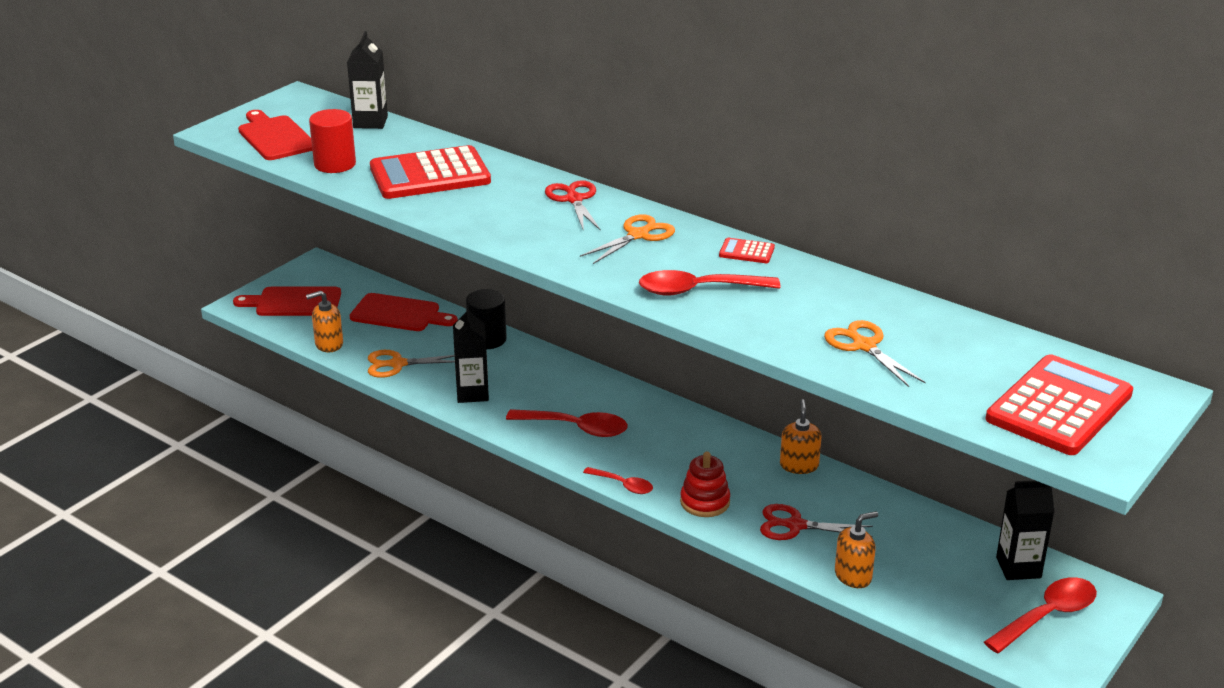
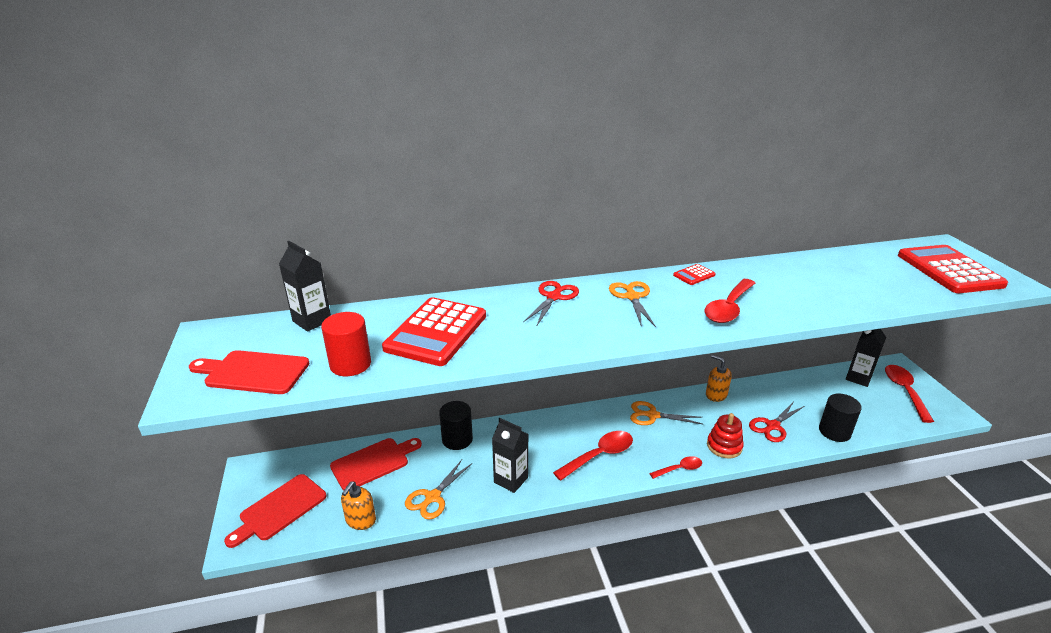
camera: 50 degrees left, 0 degrees up
red scissors [545,180,601,231] -> red scissors turned 90 degrees clockwise [523,281,579,327]
orange scissors [824,320,926,387] -> orange scissors moved to [630,401,703,425]
orange soap dispenser [835,511,878,588] -> black cylinder [819,394,862,442]

